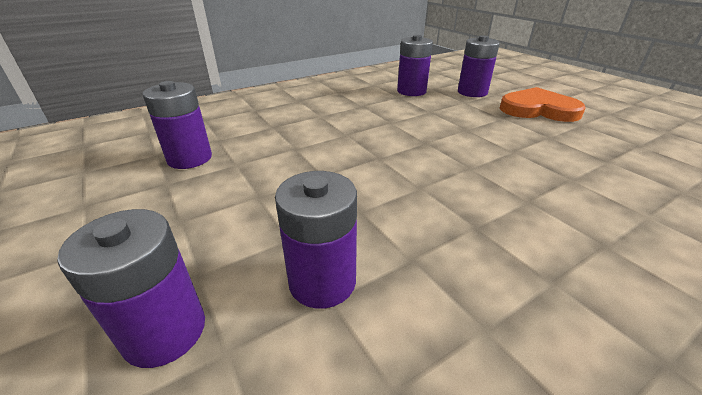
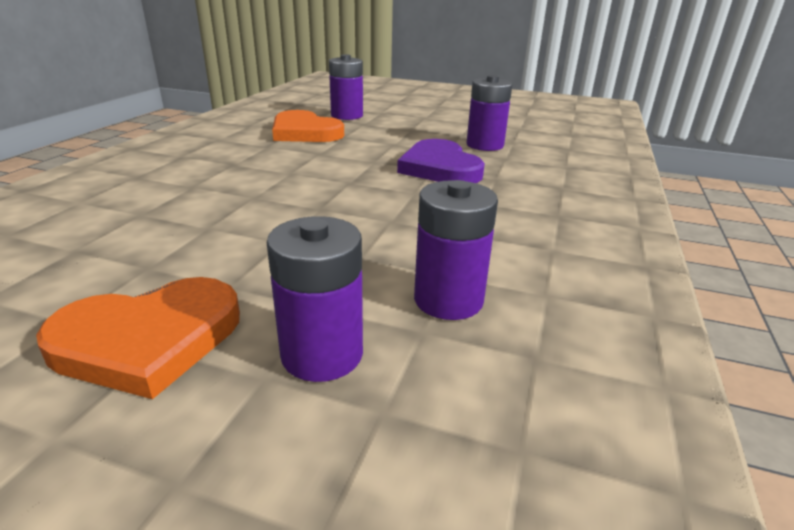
camera: 140 degrees right, 5 degrees down
purple battery [275,171,357,309] -> orange heart [272,110,344,142]
none -> purple heart [397,139,485,183]

